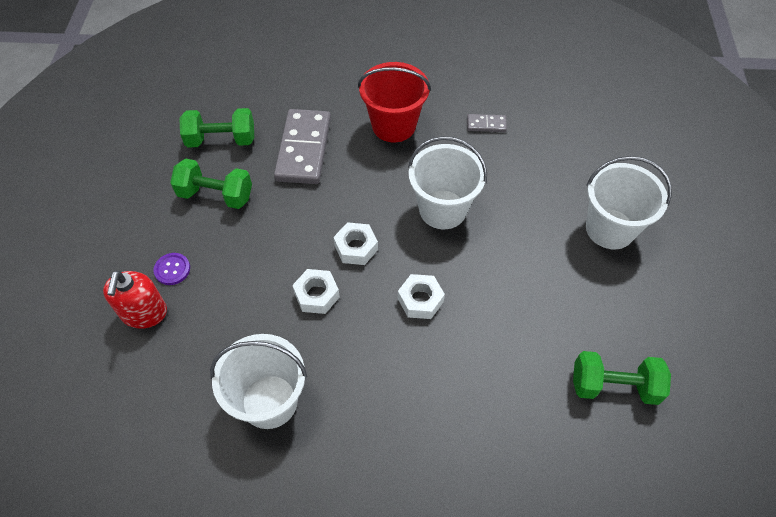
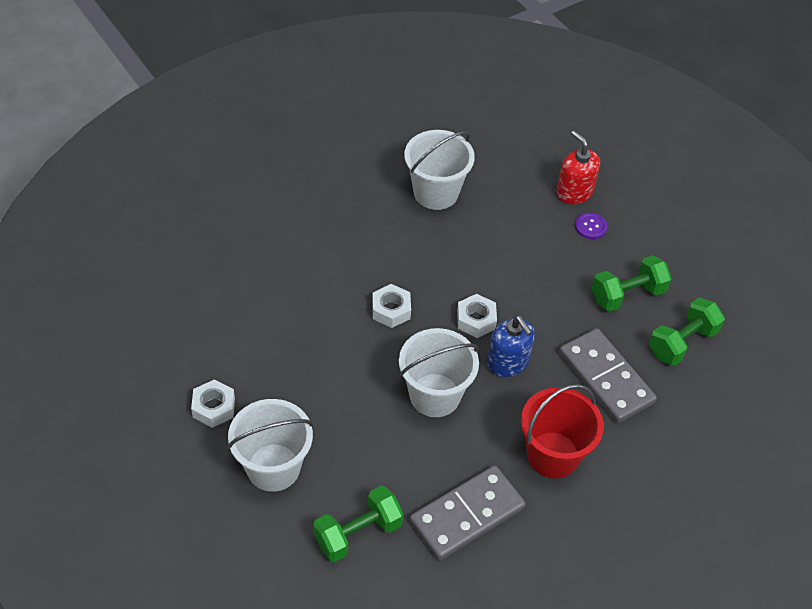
camera: 140 degrees right, 5 degrees down
white nut [292,269,340,314] -> white nut moved to [191,379,235,428]
grey domino [467,114,507,132] -> grey domino [409,465,526,561], size x2.21
green dumbbell [573,351,671,405] -> green dumbbell moved to [313,486,403,562]
none -> blue soap dispenser [487,316,535,377]

